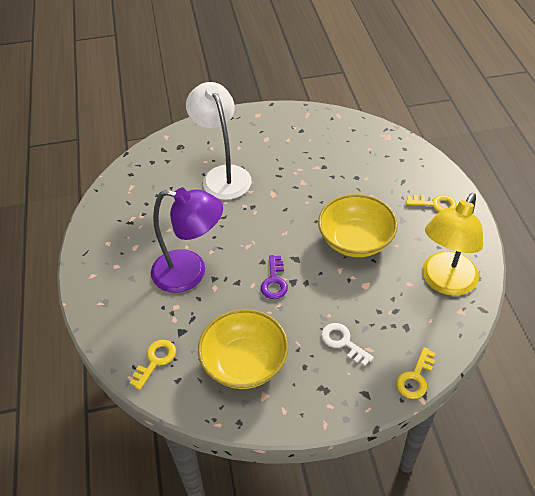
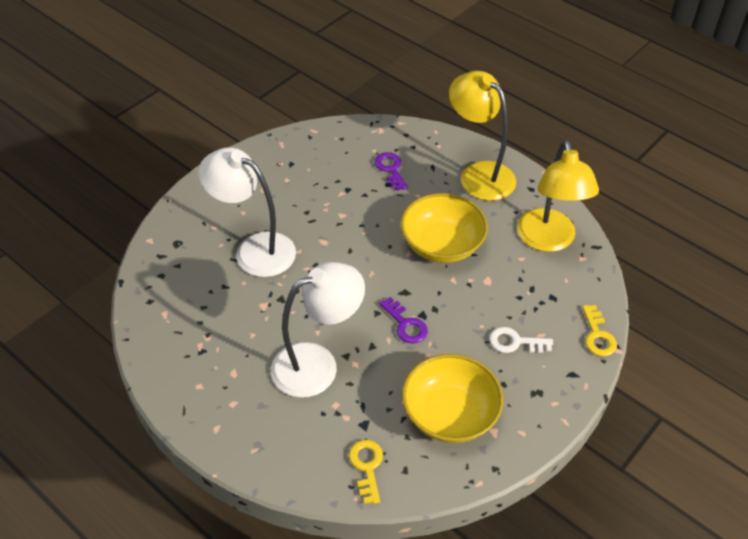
camera: 40 degrees left, 0 degrees up
purple lamp [151,188,223,293] -> white lamp [271,262,365,398]
yellow key [406,195,457,212] -> yellow lamp [449,71,516,201]
none -> purple key [375,152,408,191]

